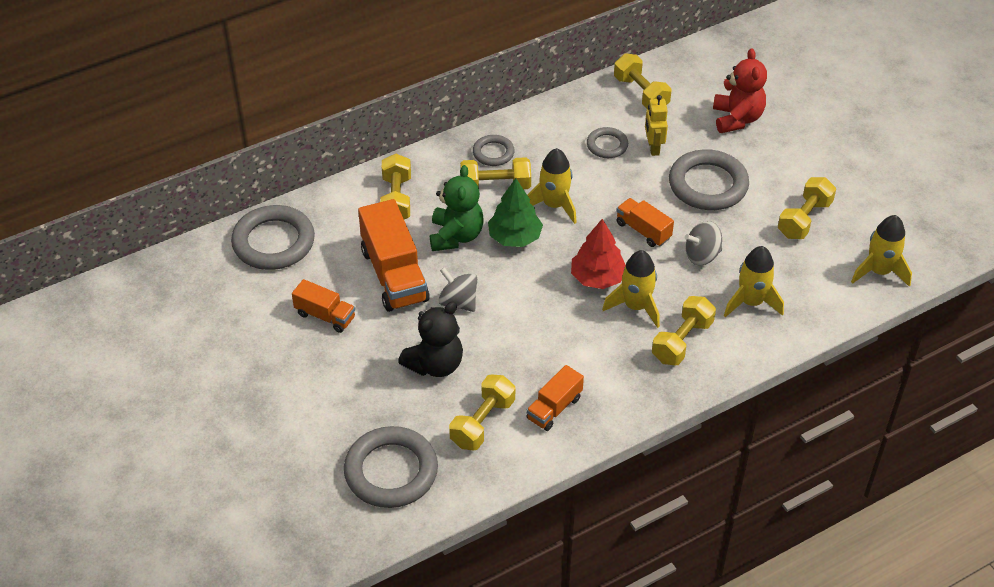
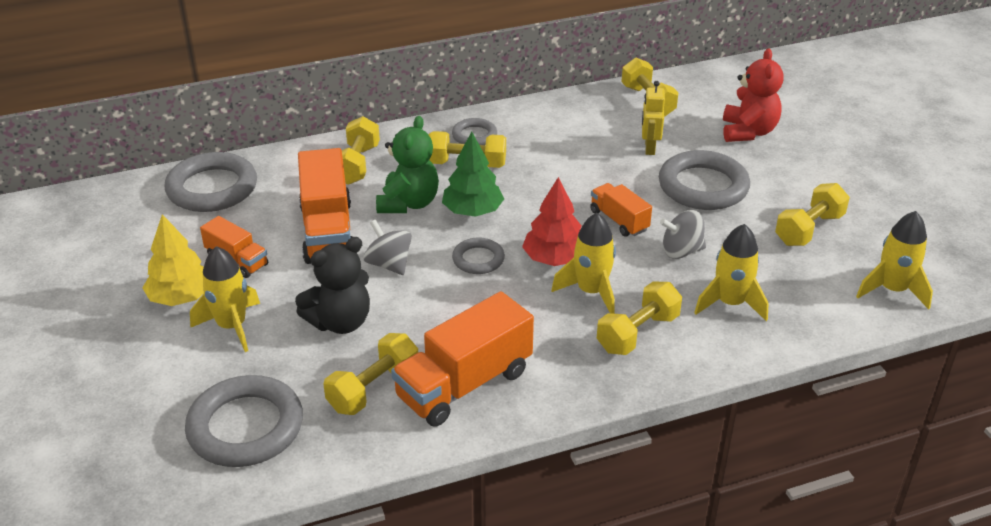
camera: 10 degrees right, 10 degrees down
orange truck [526,365,584,431] -> orange truck [391,291,534,427], size x1.80
yellow rocket [527,148,577,224] -> yellow rocket moved to [190,246,260,352]
grey ring [587,127,628,158] -> grey ring moved to [452,237,505,274]
none -> yellow tree [142,214,204,306]

